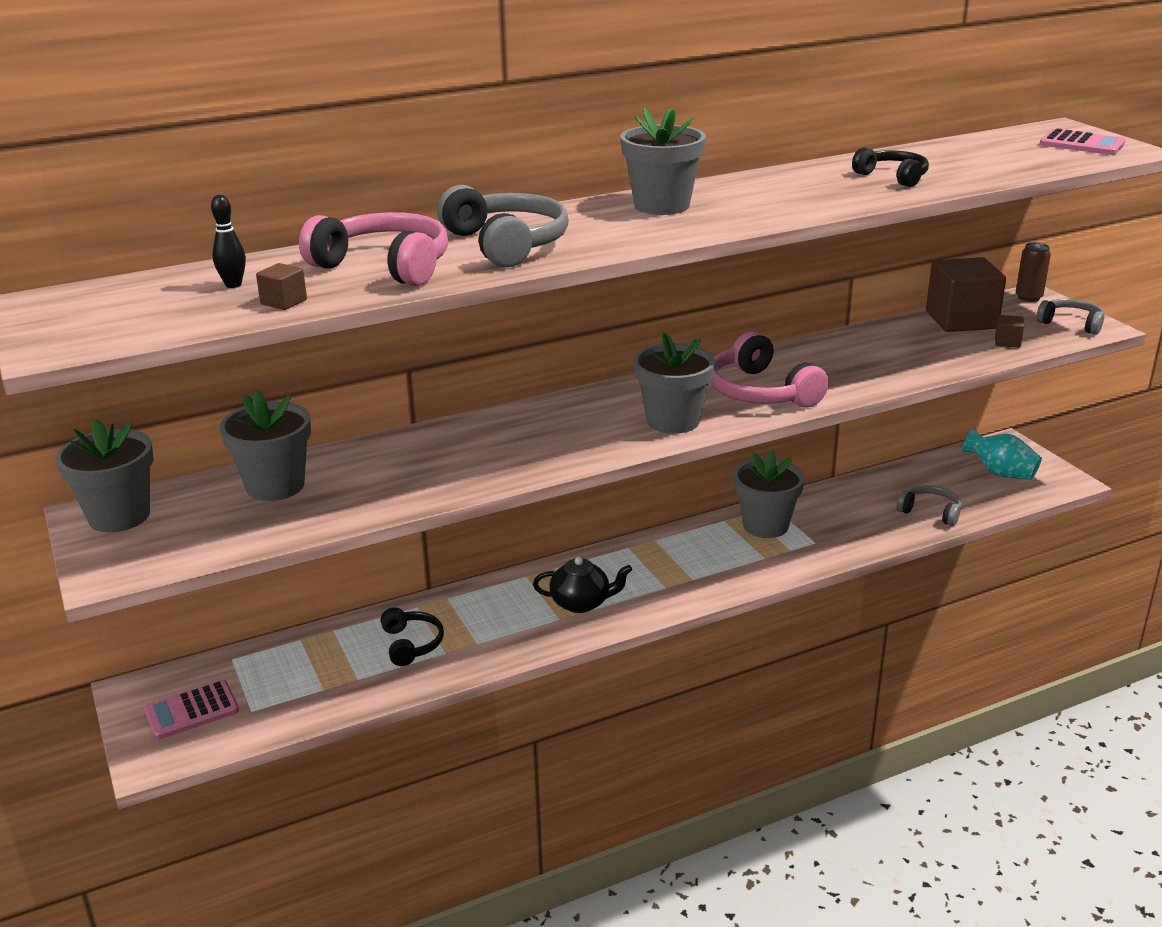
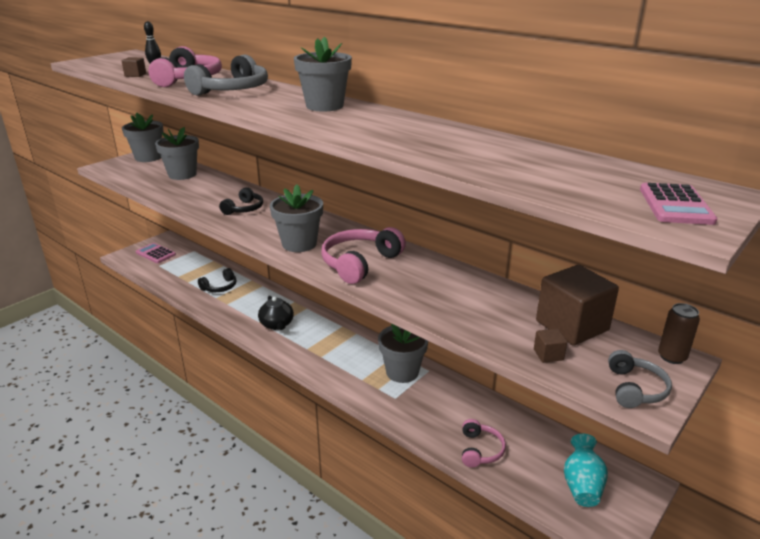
camera: 65 degrees right, 0 degrees up
black headphones [852,147,929,187] -> black headphones moved to [219,187,263,215]
grey headphones [897,485,961,526] -> pink headphones [462,419,506,467]

